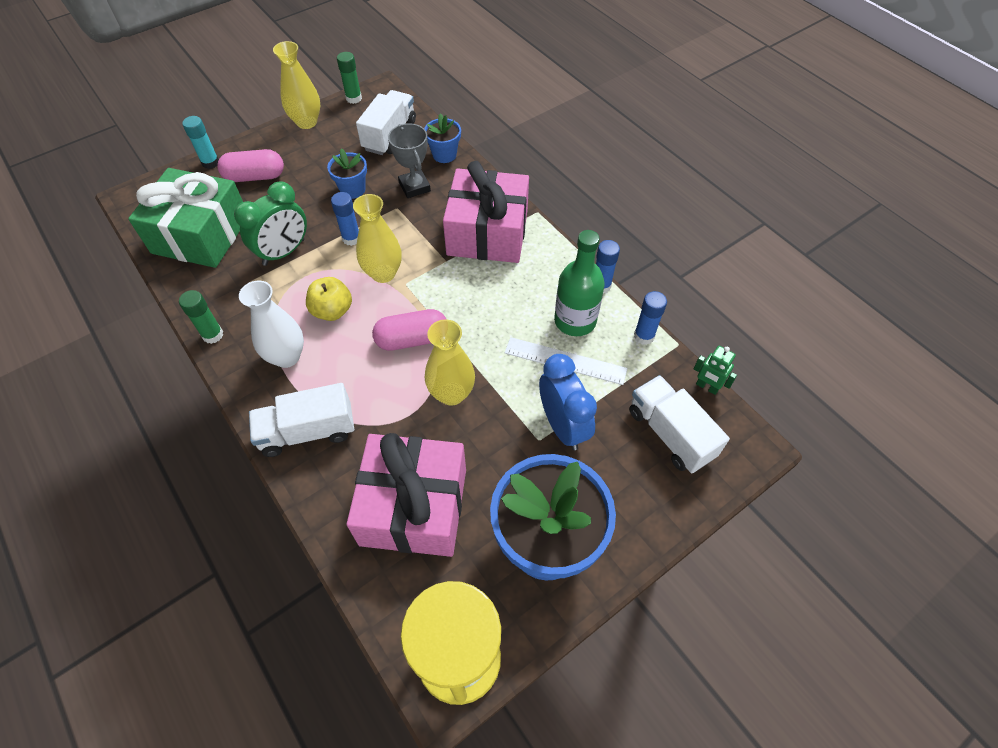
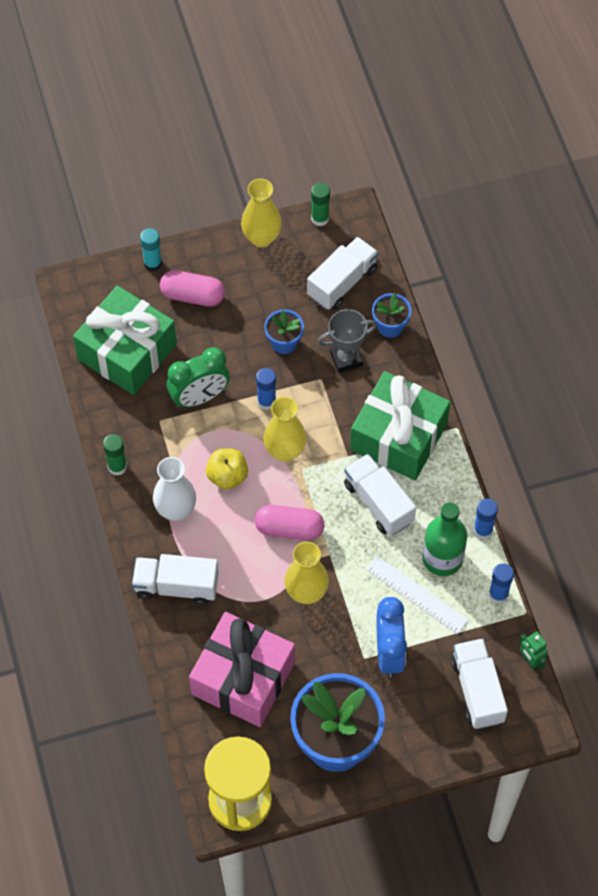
camera: 20 degrees right, 5 degrees up
grey trophy [388,123,431,198] -> grey trophy turned 75 degrees clockwise [318,309,377,373]
pink gift [443,161,529,263] -> green gift [350,371,450,480]
none -> white truck [344,454,416,536]

